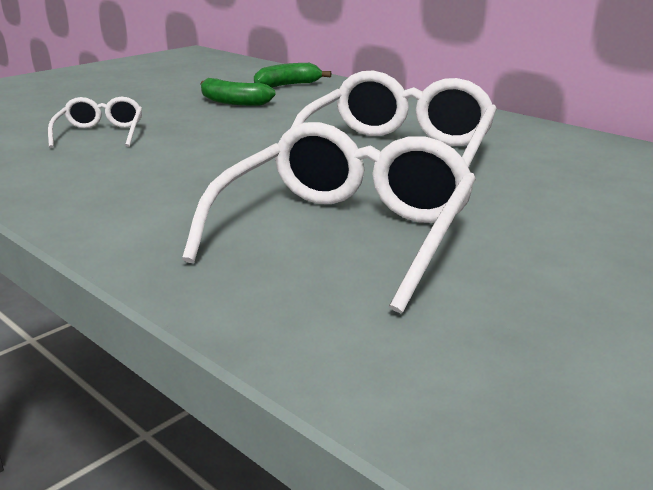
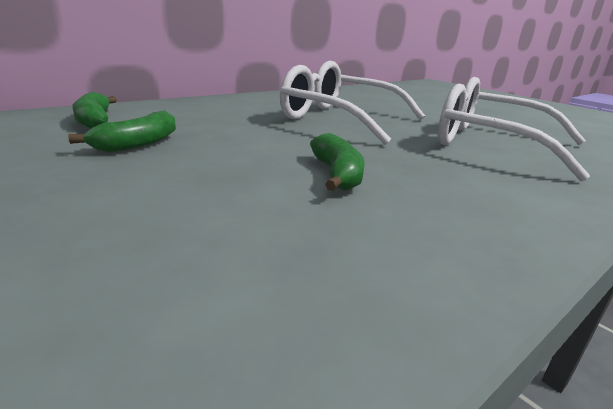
camera: 85 degrees left, 0 degrees up
white glasses [48,97,142,148] -> none
none -> green banana [310,133,365,191]

